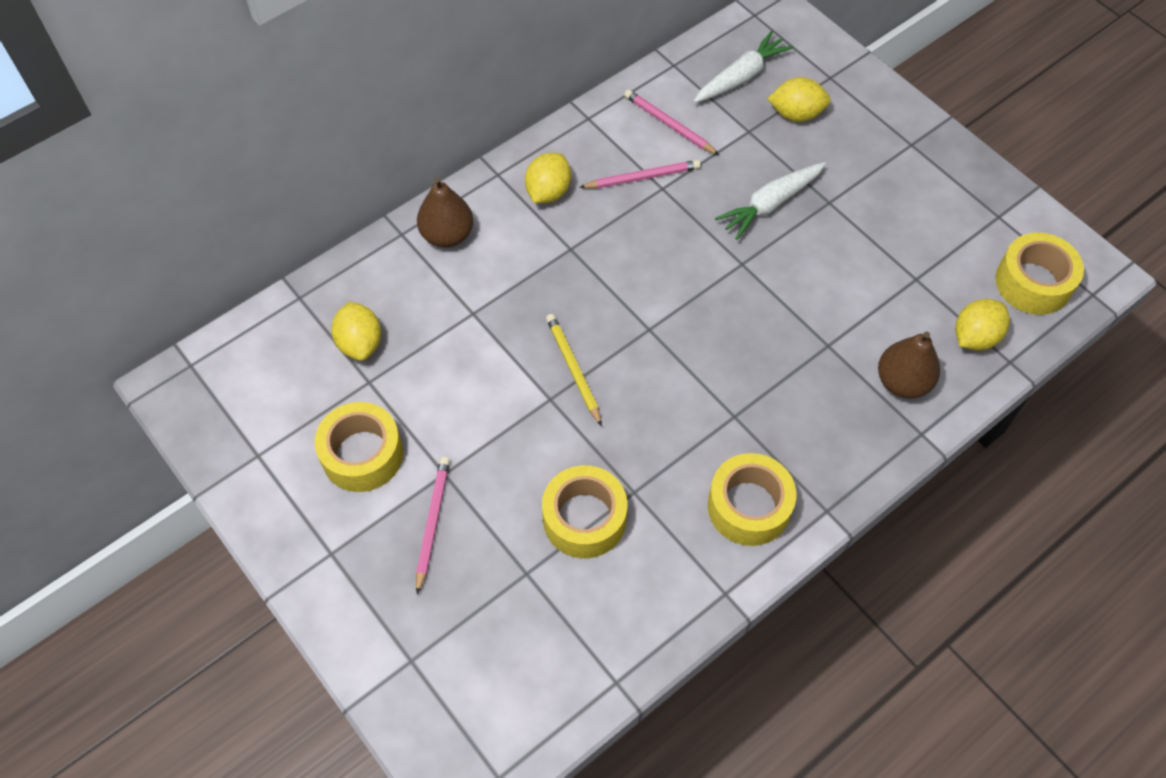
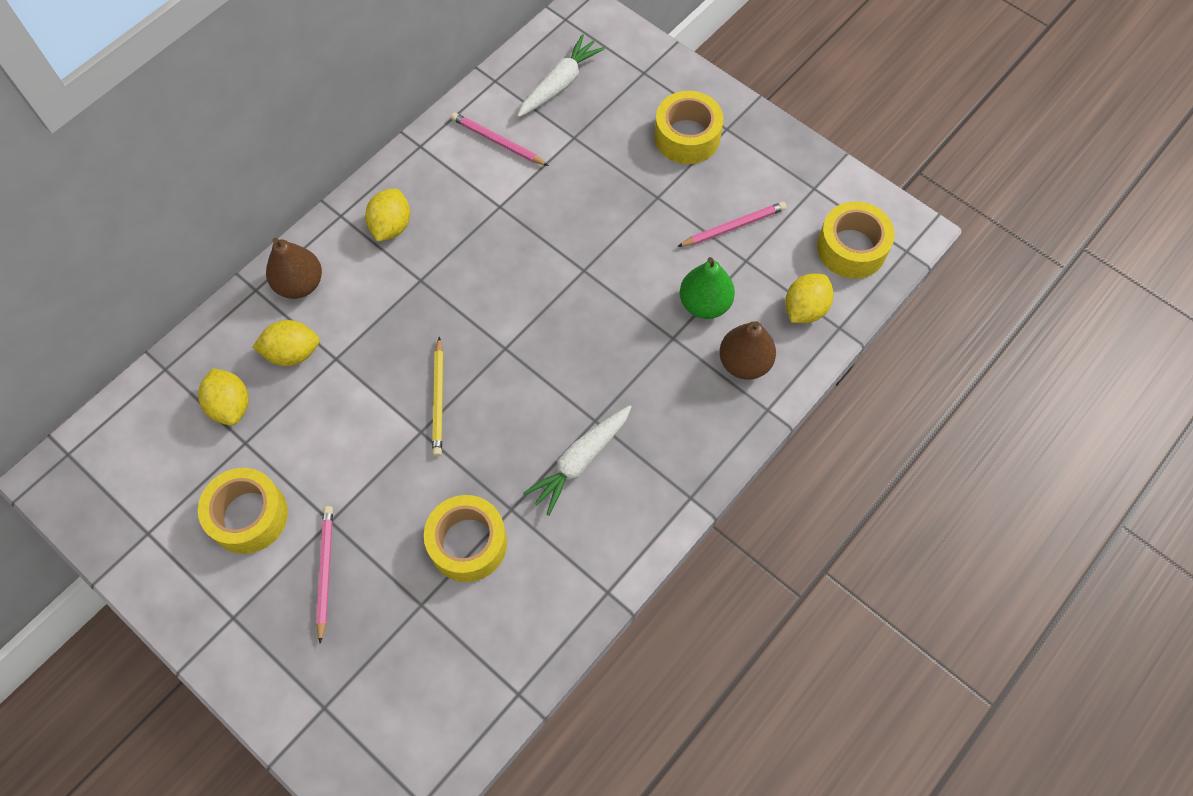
camera: 10 degrees left, 5 degrees up
yellow pencil [546,314,602,426] -> yellow pencil turned 150 degrees counterclockwise [432,337,443,456]
pink pencil [579,160,701,189] -> pink pencil moved to [677,202,787,247]
yellow tape [708,453,796,546] -> yellow tape moved to [654,91,724,164]
white carrot [715,162,826,240] -> white carrot moved to [523,405,631,516]
yellow lemon [767,77,831,122] -> yellow lemon moved to [252,320,320,366]
none -> green pear [680,257,735,319]

